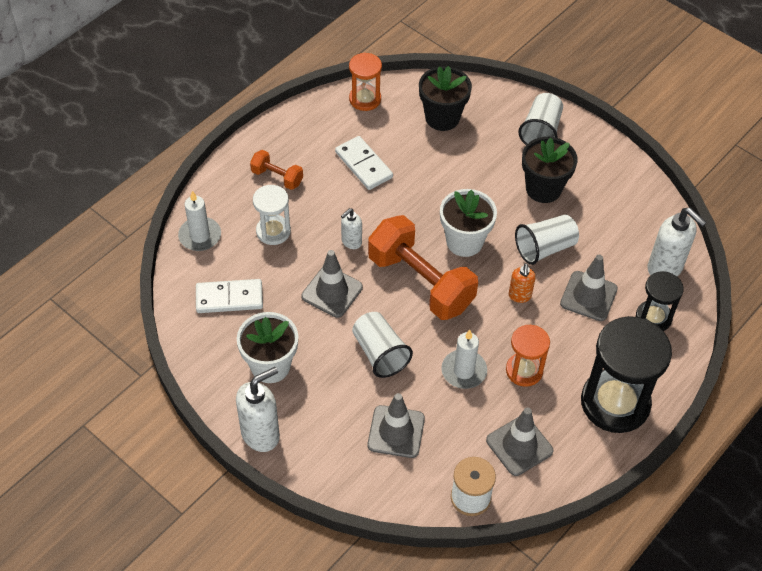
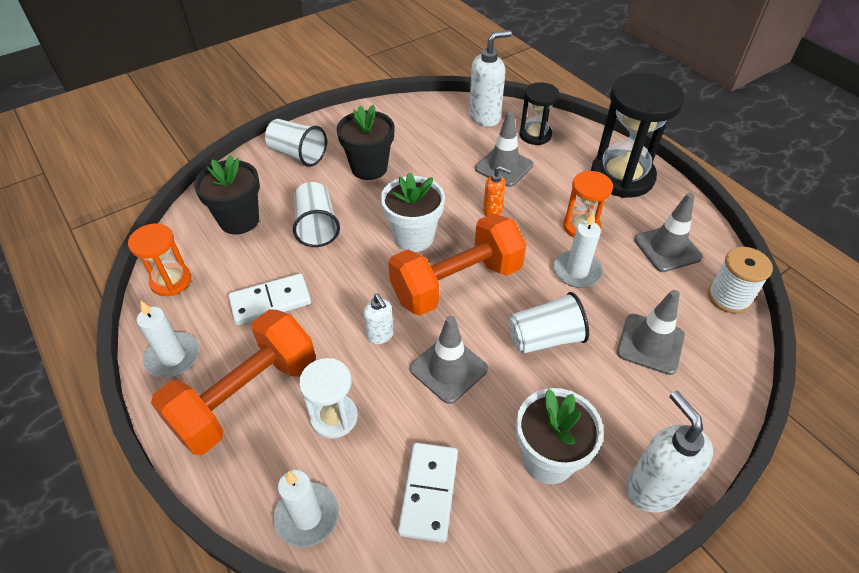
camera: 75 degrees left, 5 degrees down
orange dumbbell [250,150,303,190] -> orange dumbbell [151,309,316,455], size x2.10
white cup [515,215,579,265] -> white cup moved to [293,182,340,247]
none -> white candle [137,301,199,378]

